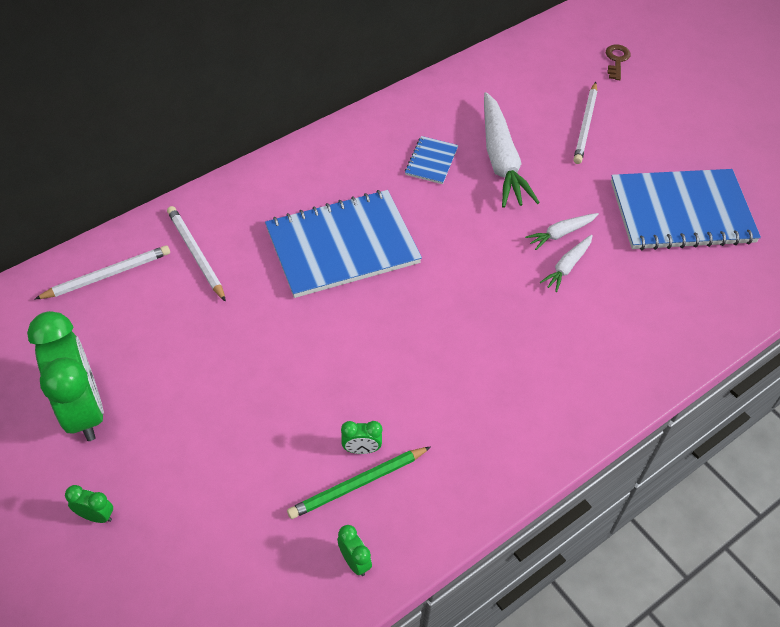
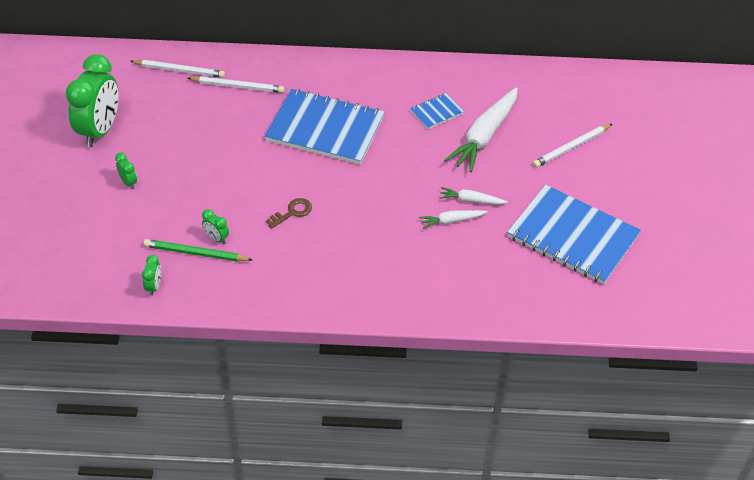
camera: 40 degrees right, 5 degrees down
green clock [65,485,113,523] -> green clock moved to [115,152,137,189]
white pencil [167,206,226,302] -> white pencil turned 90 degrees clockwise [188,76,285,93]
brown key [606,45,631,80] -> brown key moved to [266,198,312,229]

